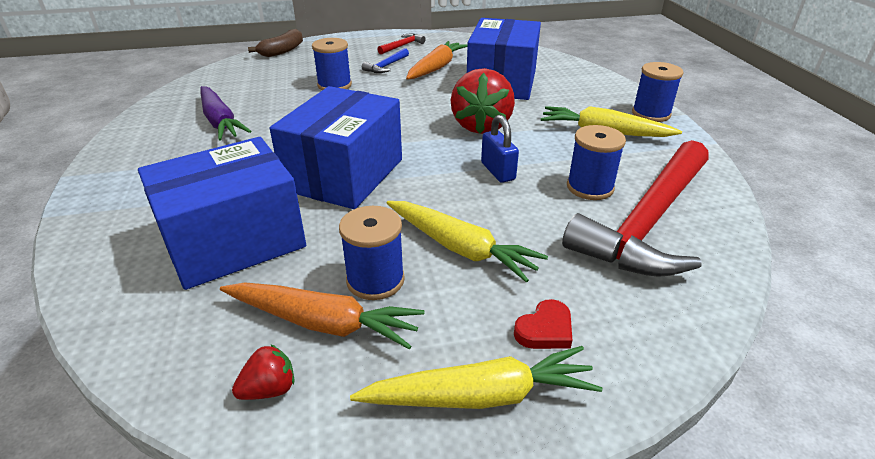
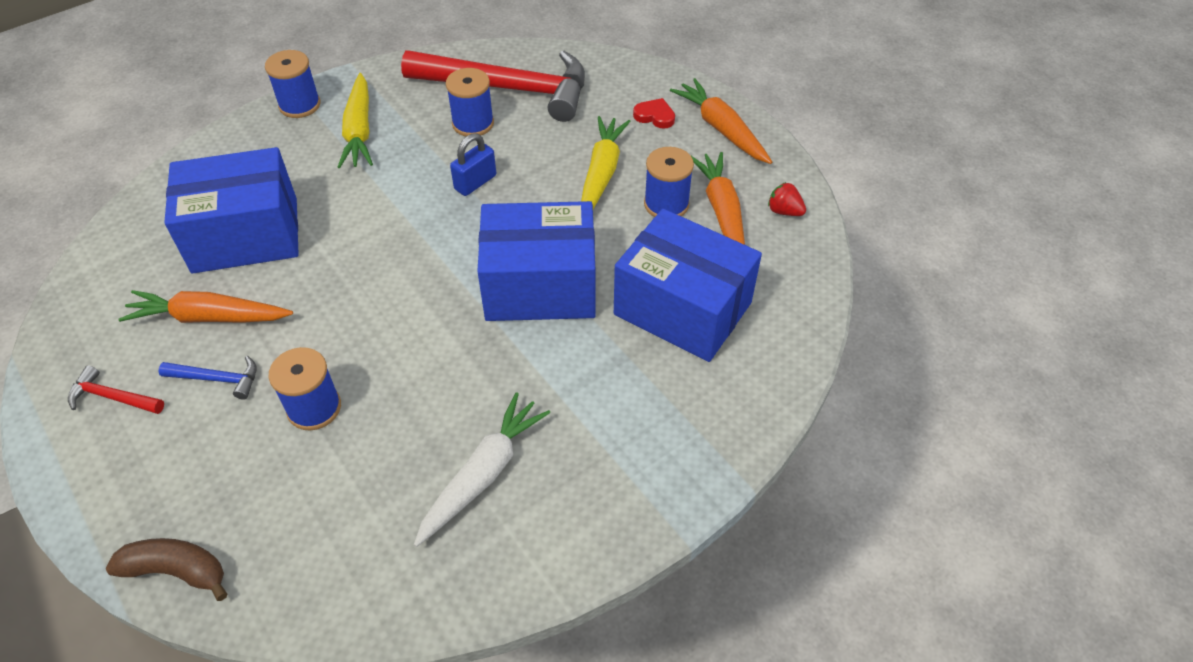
camera: 115 degrees left, 15 degrees up
purple carrot [200,86,251,141] -> white carrot [414,392,550,547]
yellow carrot [350,346,602,409] -> orange carrot [670,78,772,164]
red strawberry [450,68,515,134] -> none

